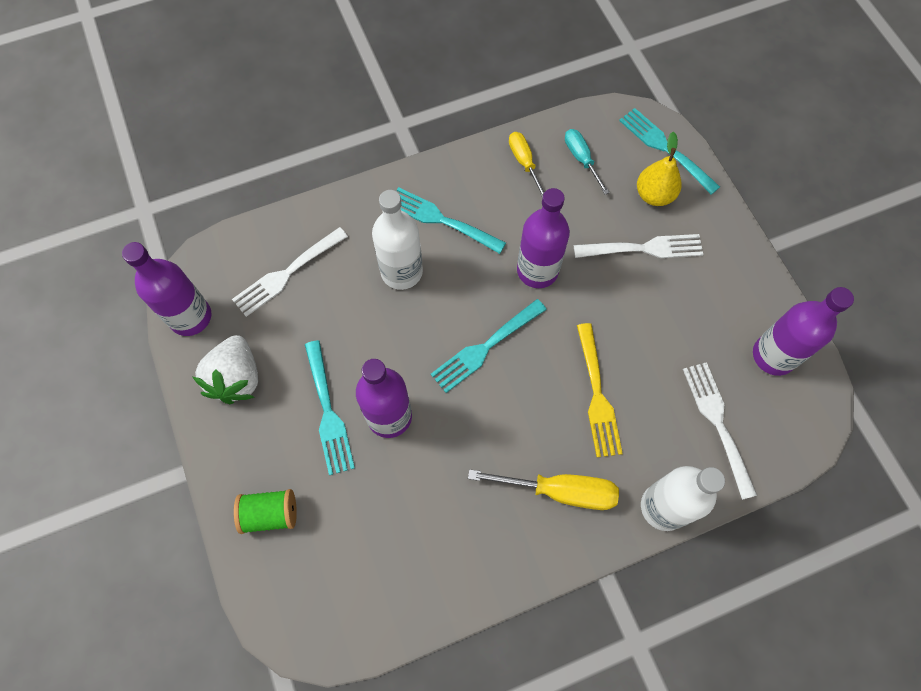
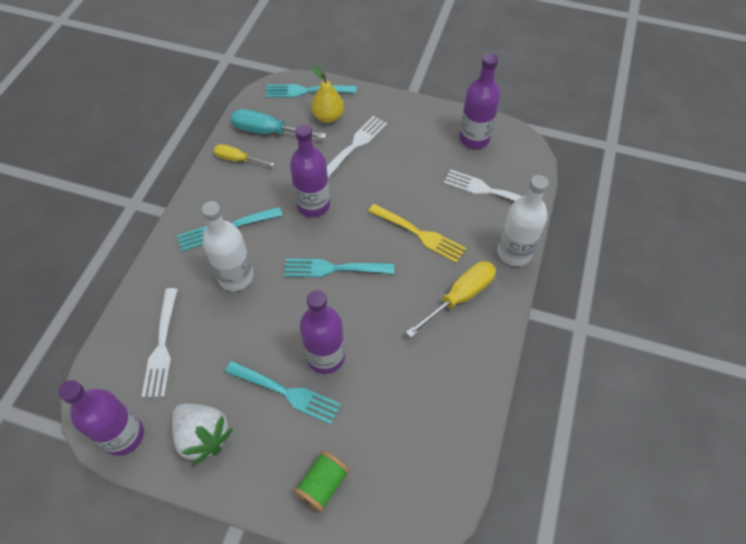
camera: 50 degrees left, 10 degrees down
turquoise fork [431,299,547,393] -> turquoise fork turned 90 degrees clockwise [284,259,394,277]
turquoise screwdriver [565,129,610,195] -> turquoise screwdriver [231,109,327,139], size x1.57

